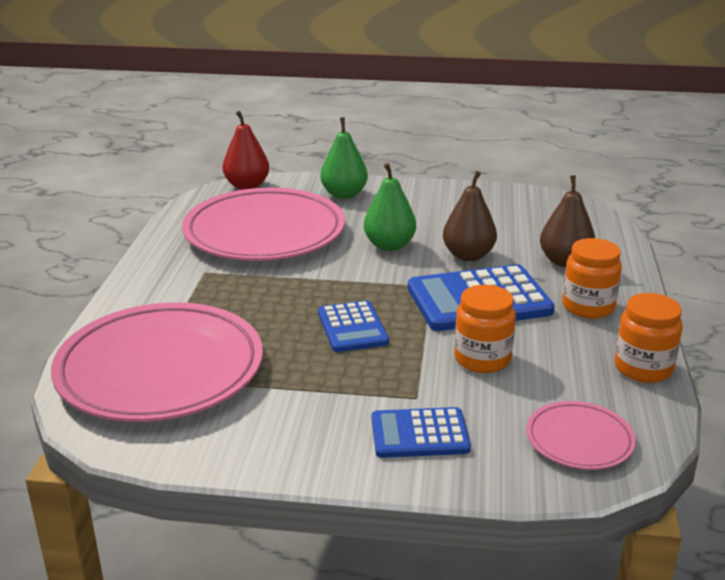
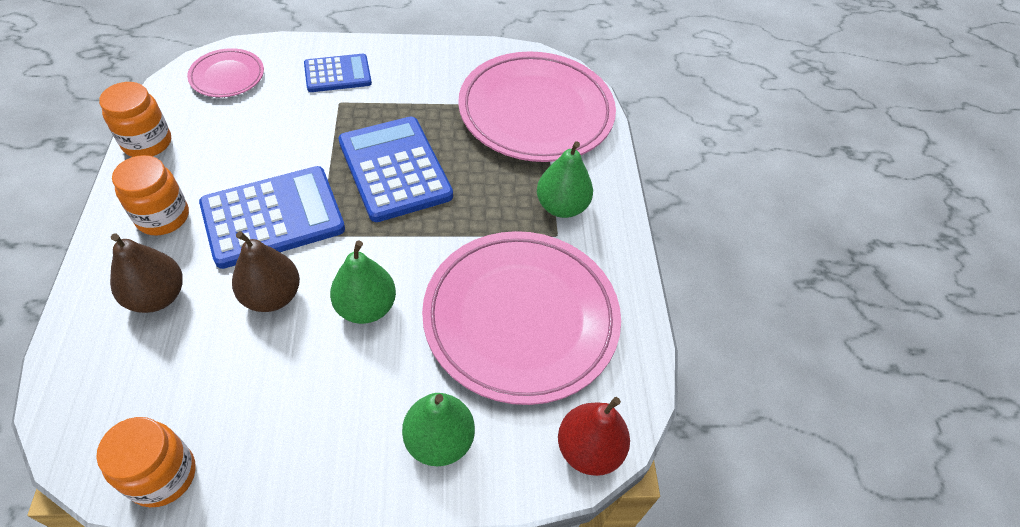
camera: 165 degrees right, 25 degrees up
blue calculator [318,300,389,352] -> blue calculator [338,117,453,222], size x1.69
orange jar [454,285,516,373] -> orange jar moved to [96,417,196,507]
none -> green pear [537,141,593,218]

